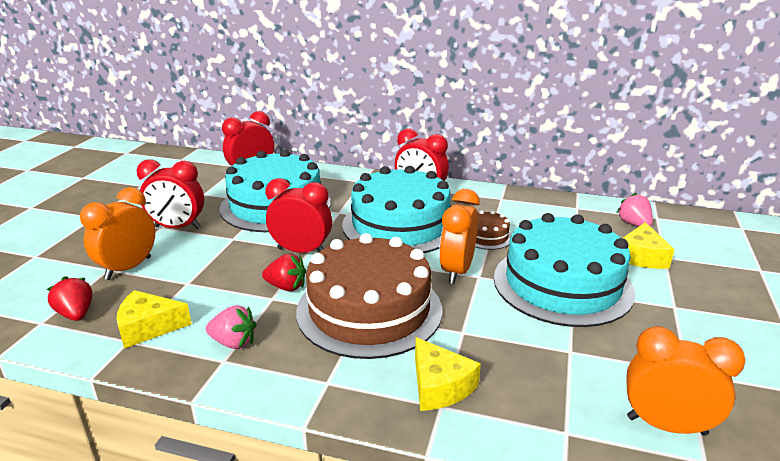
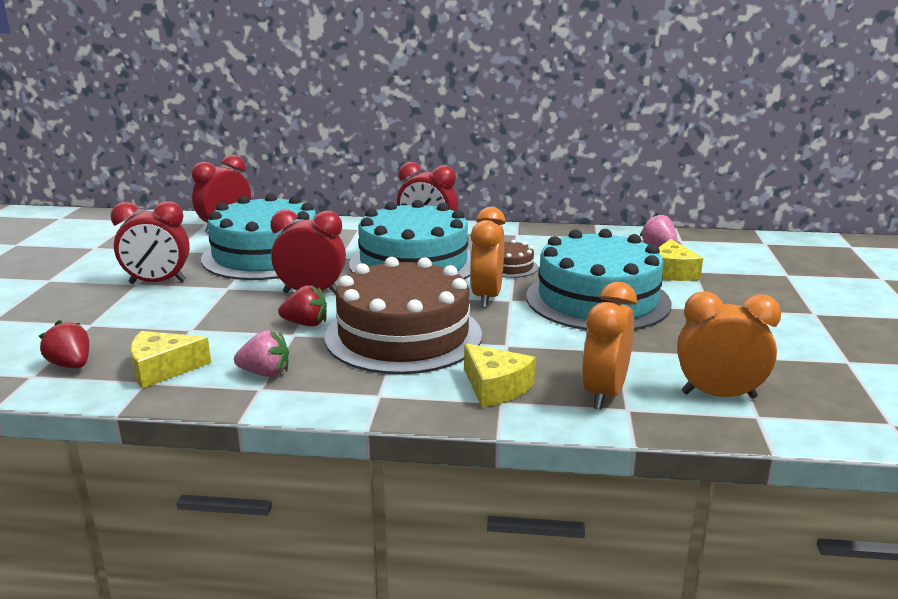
camera: 10 degrees left, 5 degrees down
orange clock [80,187,155,280] -> orange clock moved to [582,282,637,410]

